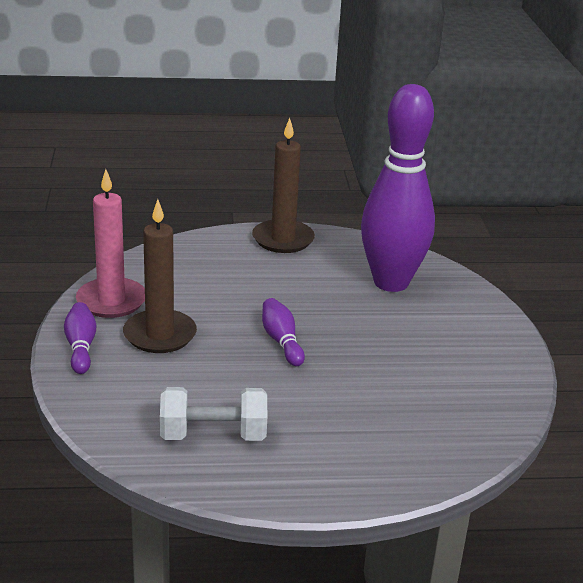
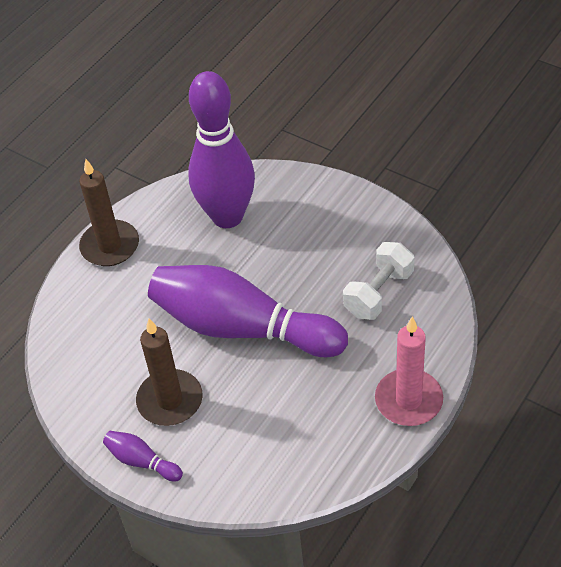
camera: 45 degrees left, 20 degrees up
pink candle [76,169,145,318] -> pink candle moved to [375,316,443,426]
white dumbbell [160,387,267,441] -> white dumbbell moved to [343,242,414,320]
purple bowling pin [262,298,305,366] -> purple bowling pin [148,265,348,357], size x2.49

